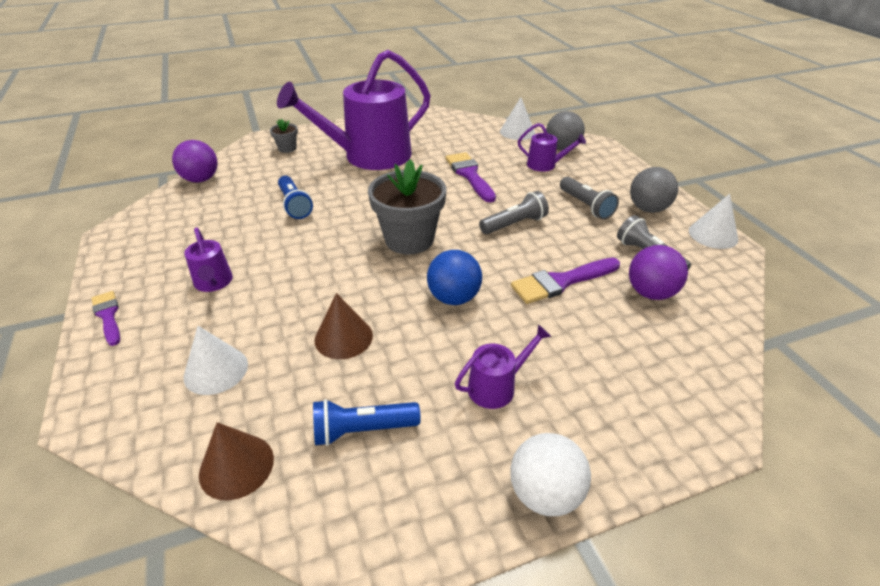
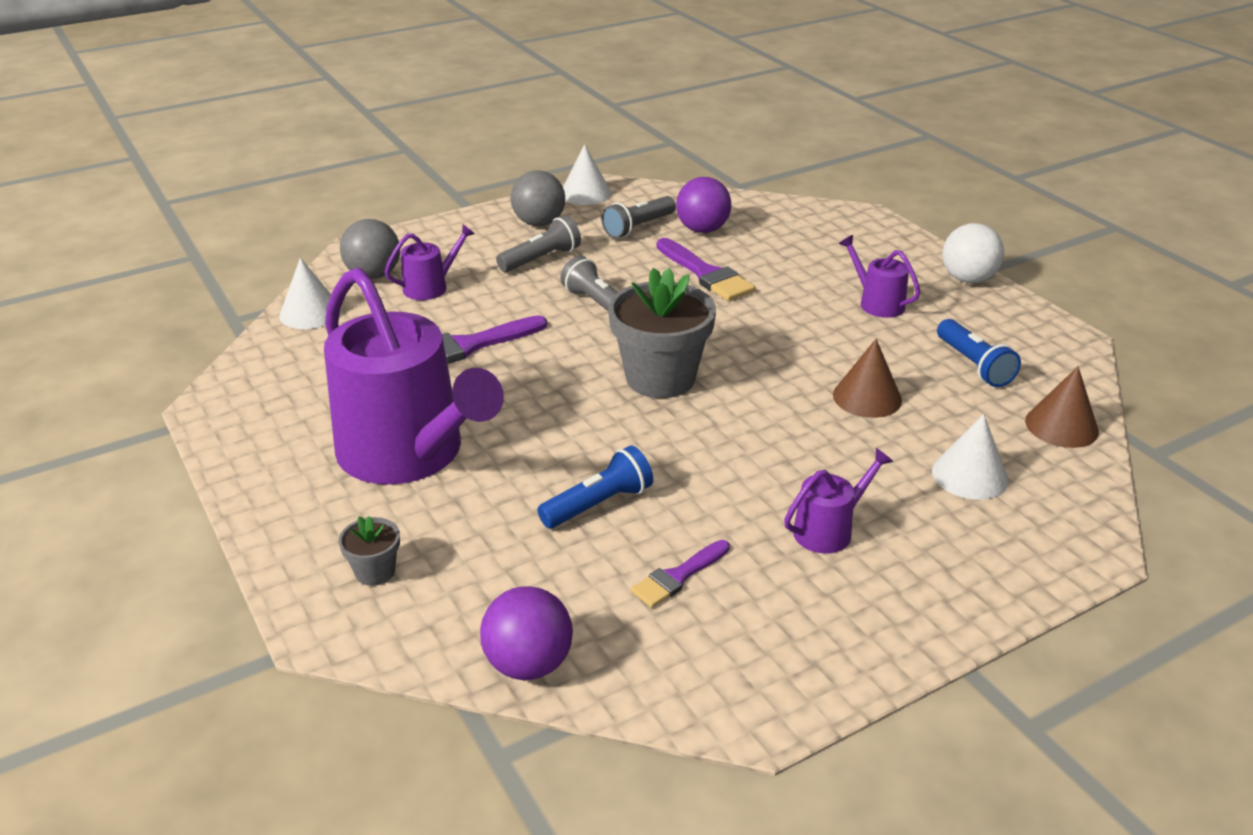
camera: 100 degrees left, 5 degrees down
purple brush [91,291,120,346] -> purple brush moved to [631,540,730,608]
blue ball [427,250,482,305] -> none
purple watering can [518,123,586,172] -> purple watering can turned 45 degrees clockwise [385,224,475,300]

